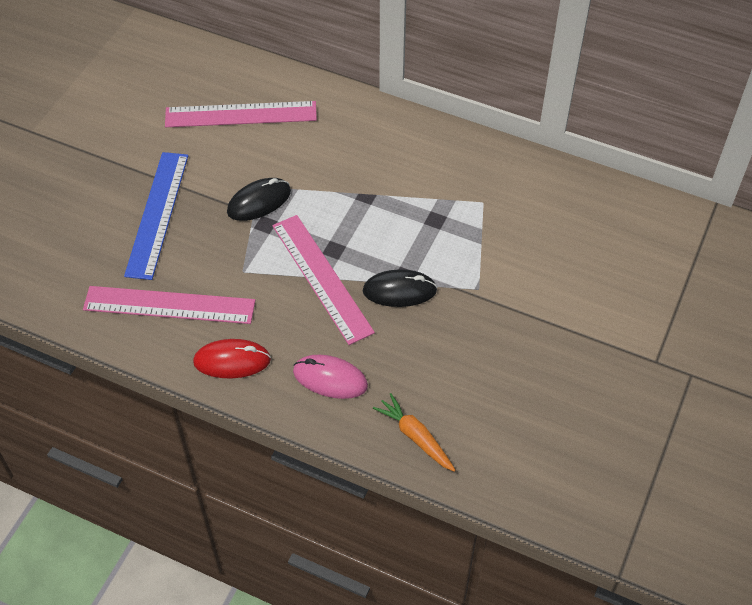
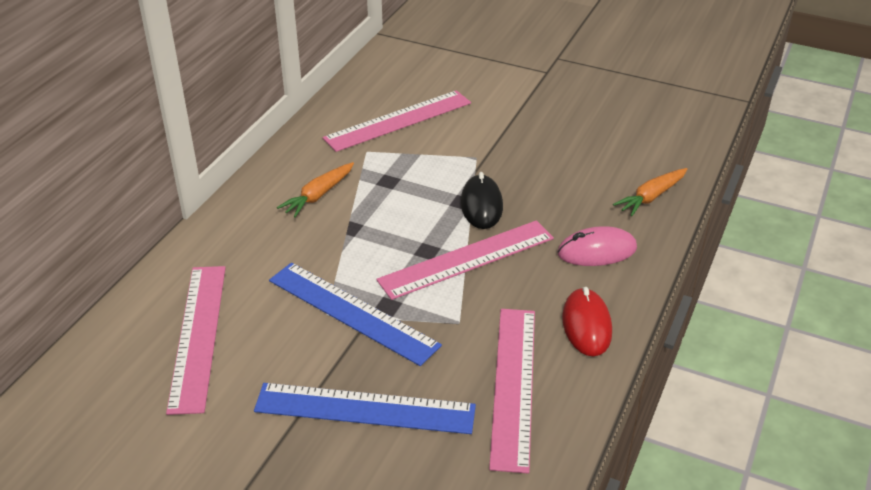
camera: 90 degrees left, 15 degrees down
black mouse [227,178,291,221] -> blue ruler [269,263,442,366]
pink mouse [293,354,368,399] -> pink mouse turned 60 degrees clockwise [557,226,637,266]
none -> orange carrot [277,162,354,217]
none -> pink ruler [322,90,471,152]

